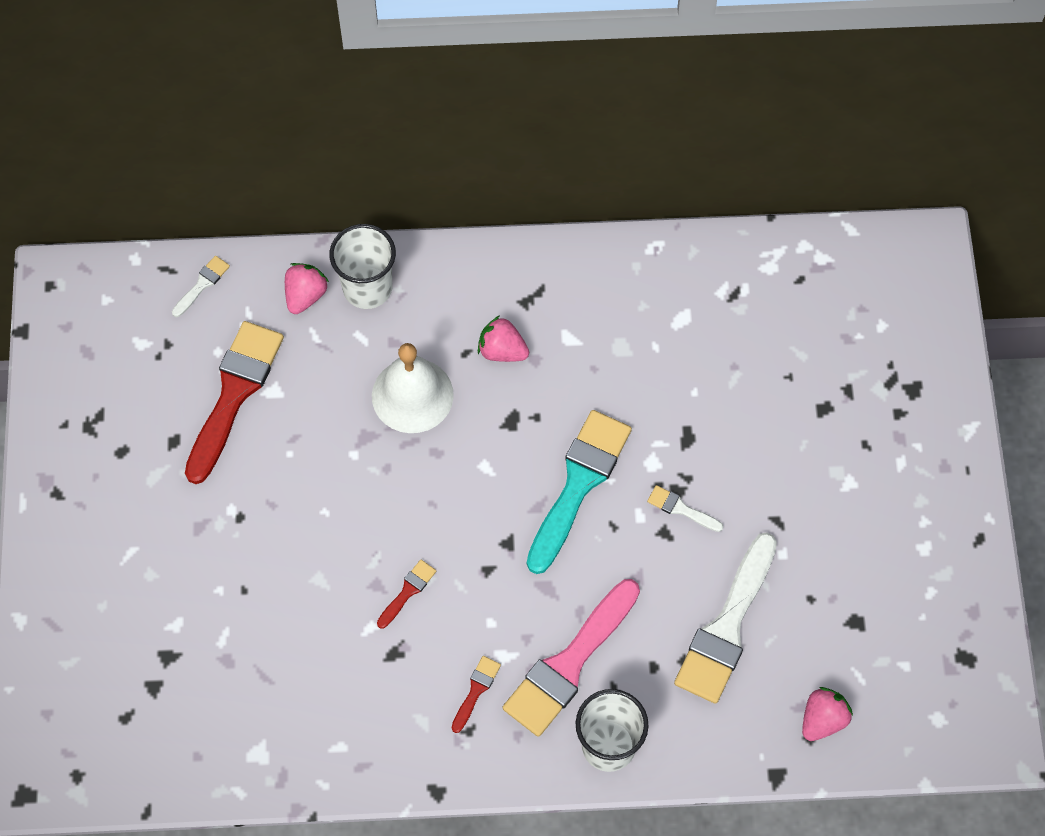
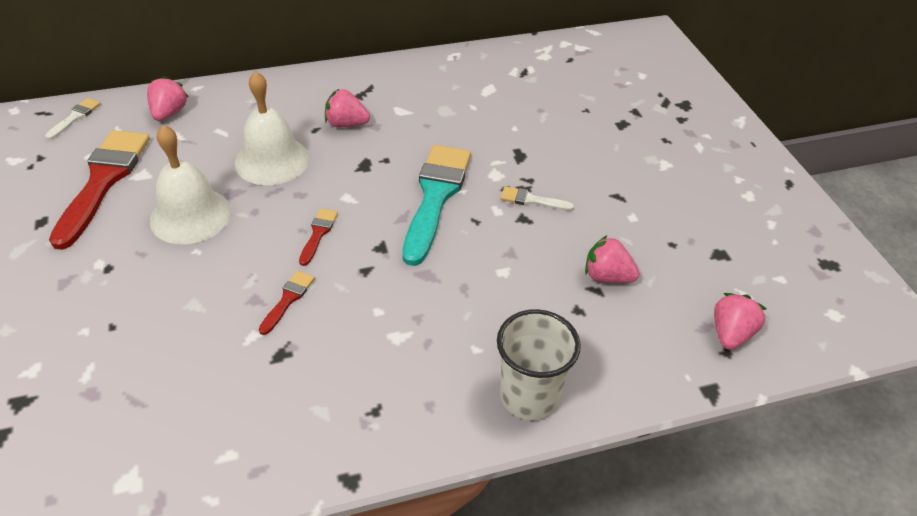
camera: 15 degrees left, 20 degrees down
white cup [329,224,396,309] -> none
red brush [452,656,501,733] -> red brush moved to [299,208,338,266]
pink brush [503,579,640,737] -> none
white brush [674,532,777,704] -> pink strawberry [585,236,640,283]
none -> white bell [150,125,232,244]

